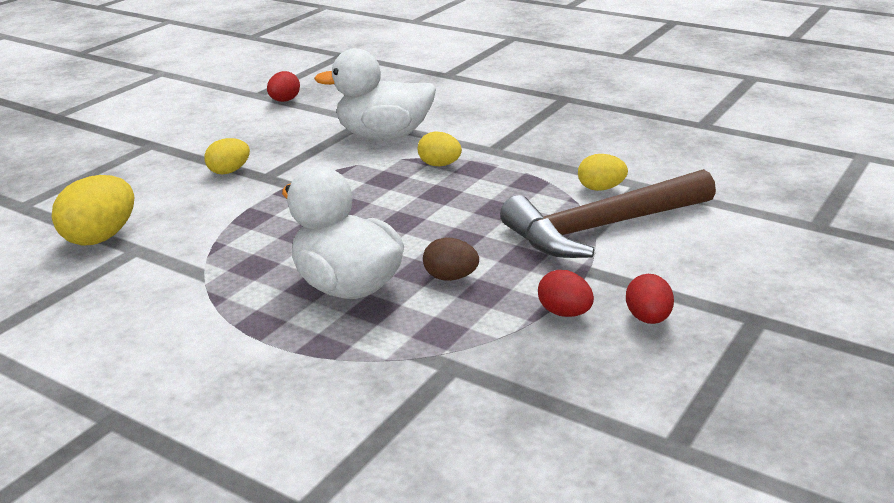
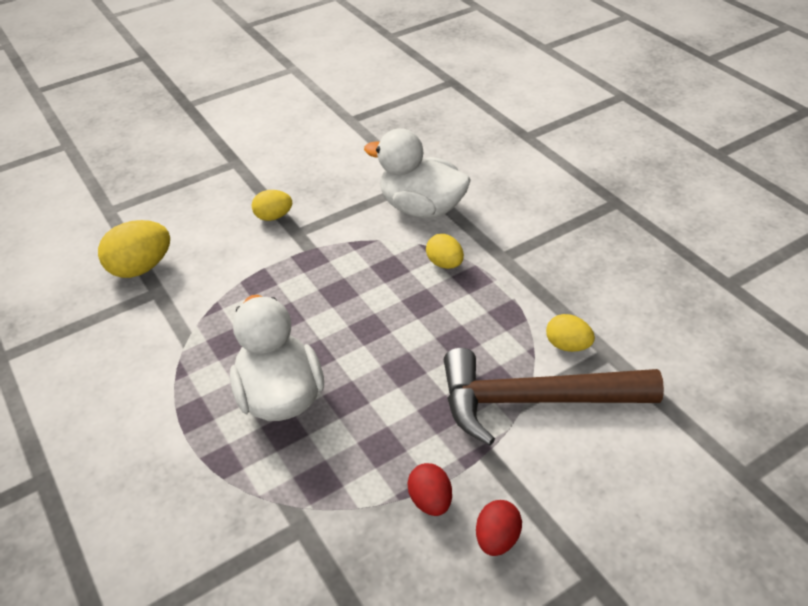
camera: 25 degrees right, 15 degrees up
red egg [267,71,300,102] -> none
brown egg [423,238,479,281] -> none

